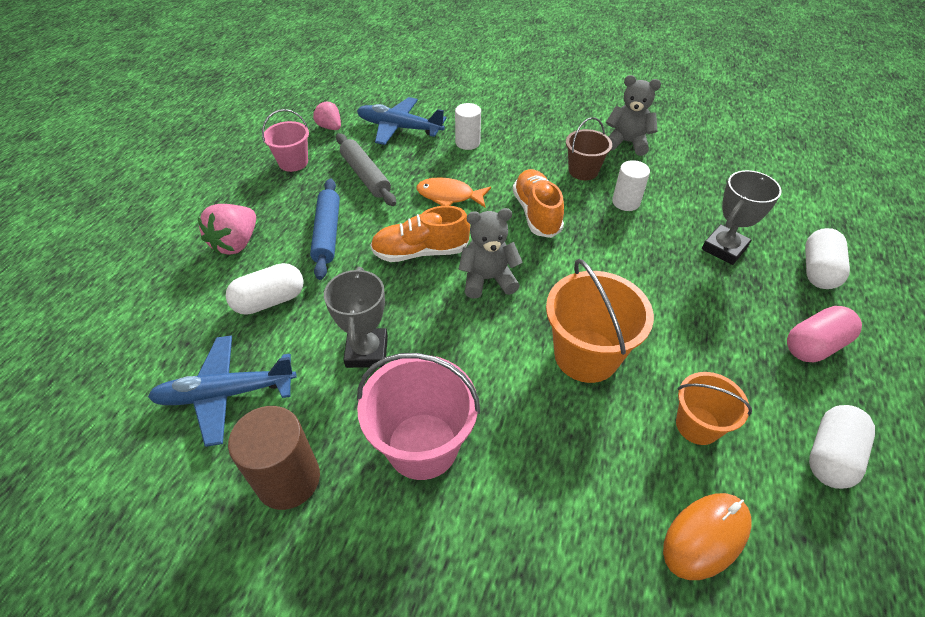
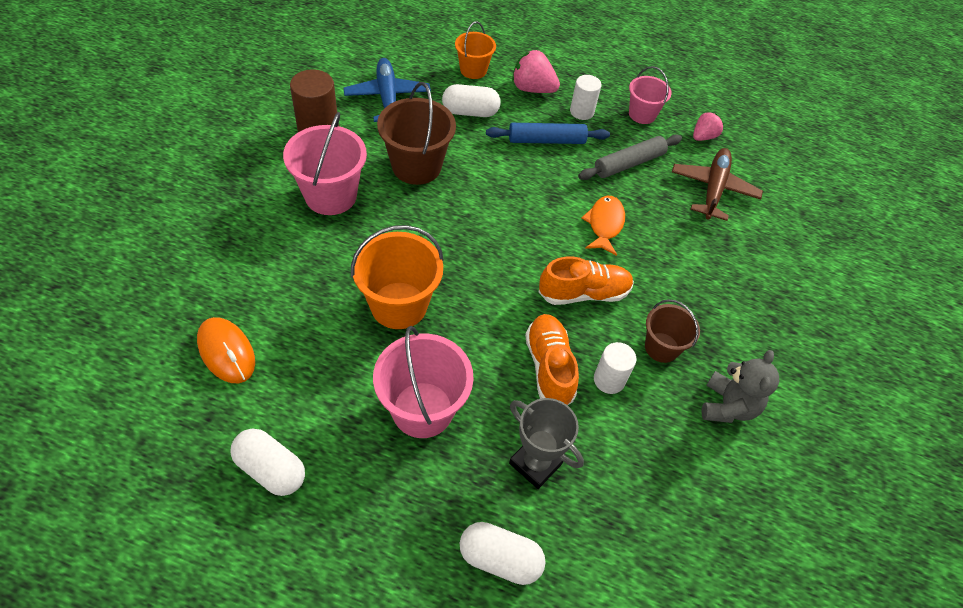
camera: 85 degrees right, 5 degrees up
white capsule [226,263,304,315] -> white capsule turned 60 degrees counterclockwise [442,84,501,117]
grey trophy [324,267,388,368] -> brown bucket [377,82,456,185]
blue plane [357,97,447,145] -> brown plane [672,148,763,221]
orange shoe [370,206,470,262] -> orange shoe moved to [525,314,579,405]
white cylinder [455,103,481,150] -> white cylinder moved to [570,75,601,120]
grey teddy bear [458,208,523,299] -> none
orange bucket [676,372,752,445] -> orange bucket moved to [455,21,496,79]
pink capsule [787,306,862,362] -> none
none -> pink bucket [373,326,474,438]

